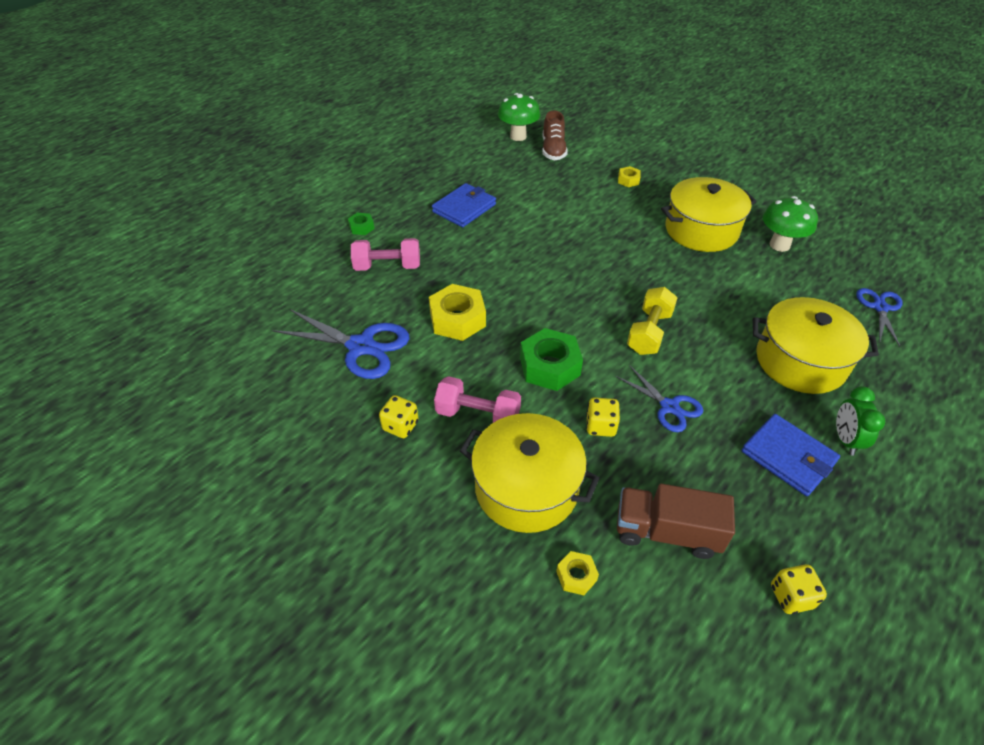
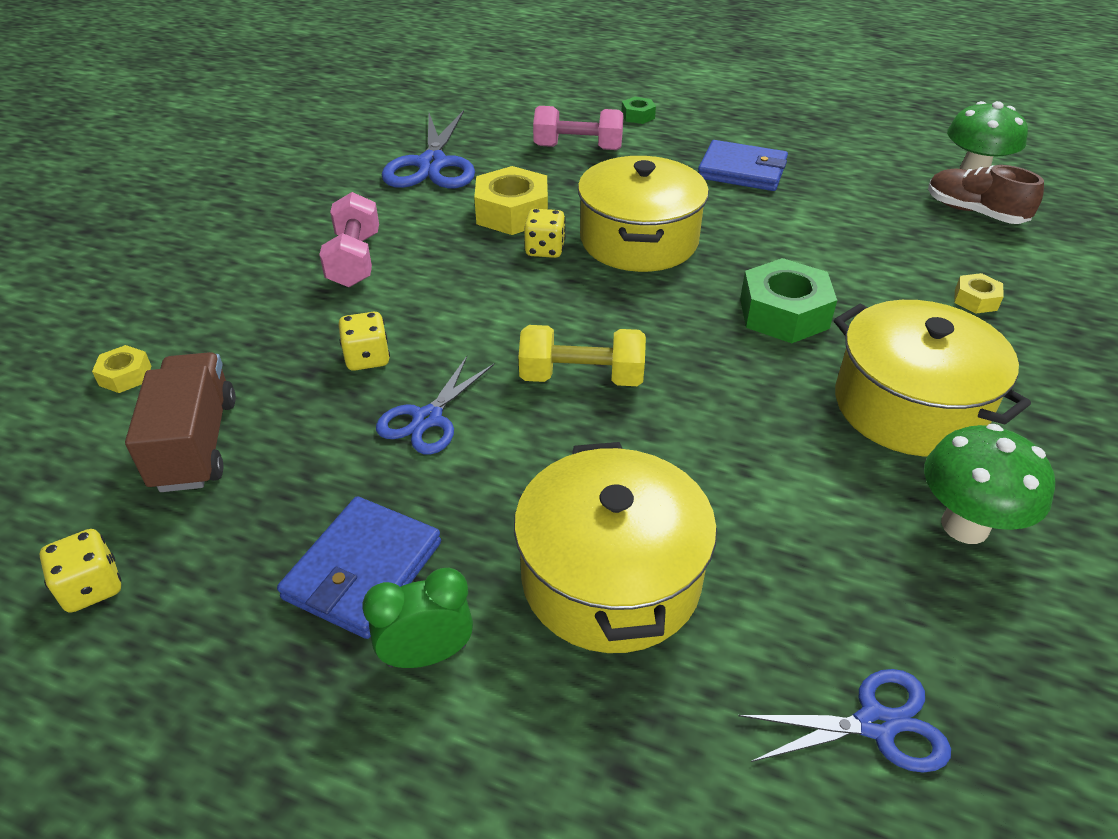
camera: 70 degrees right, 5 degrees down
pink dumbbell [351,238,420,271] -> pink dumbbell turned 60 degrees counterclockwise [533,106,624,150]
yellow dice [379,395,419,438] -> yellow dice moved to [524,209,566,258]
yellow pot [460,413,599,533] -> yellow pot moved to [578,156,709,272]
green nut [520,328,583,391] -> green nut moved to [740,258,837,343]
brown shoe [542,110,568,160] -> brown shoe turned 60 degrees clockwise [928,165,1044,224]

